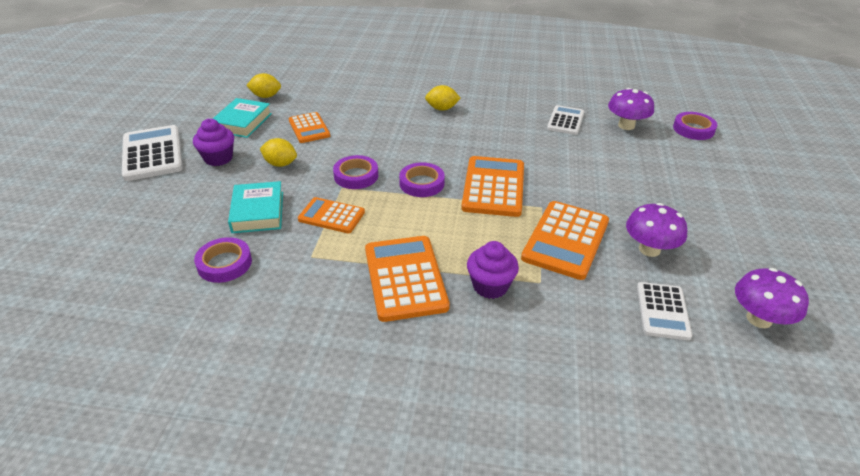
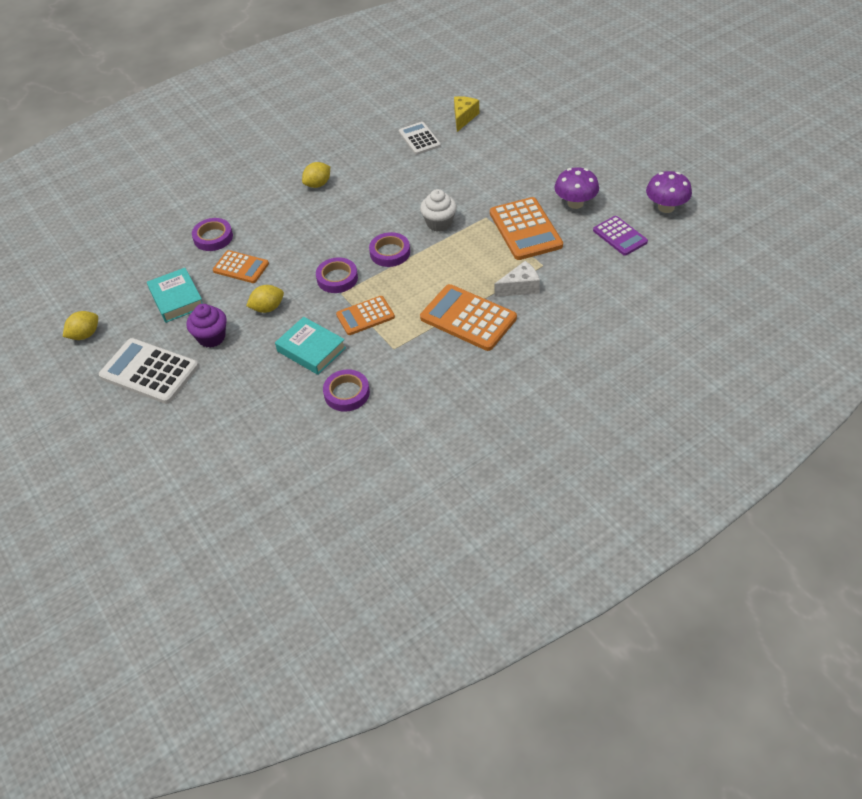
camera: 40 degrees left, 10 degrees up
yellow lemon [246,73,281,98] -> yellow lemon moved to [63,311,98,340]
orange calculator [461,156,524,217] -> white cupcake [420,189,457,232]
purple cupcake [467,241,519,299] -> white cheese [494,261,540,297]
purple mushroom [608,88,654,130] -> yellow cheese [454,96,479,132]
white calculator [637,282,692,340] -> purple calculator [593,216,648,256]
purple tape [673,112,717,140] -> purple tape moved to [192,218,233,251]

